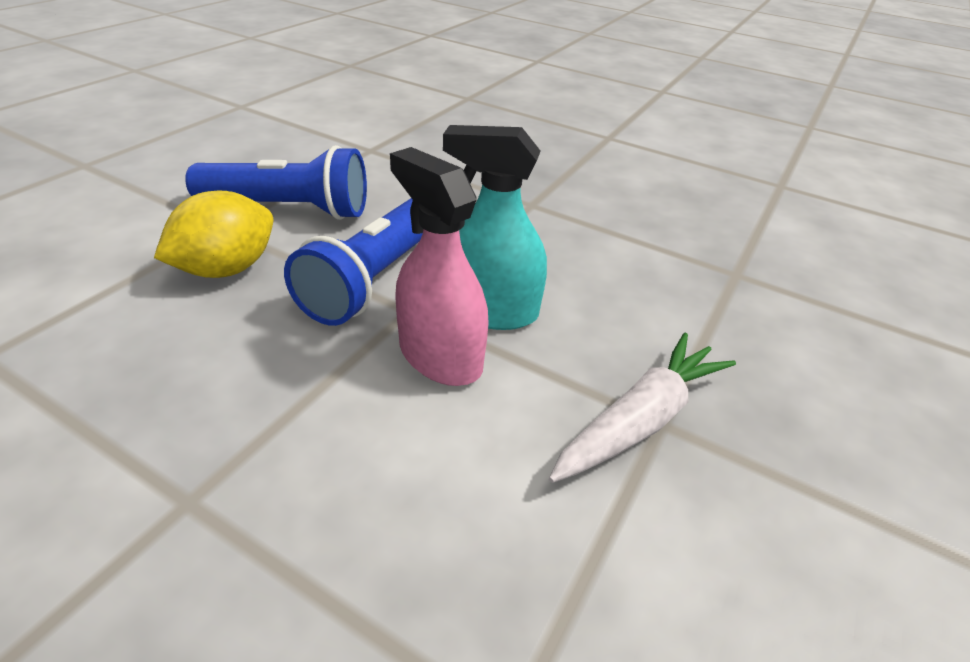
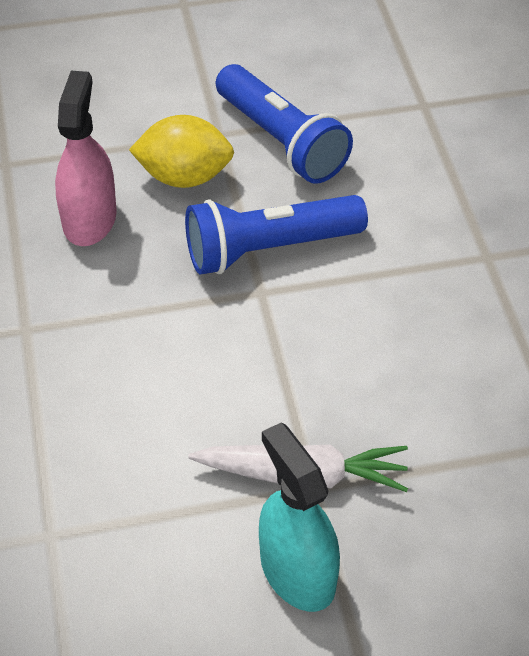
camera: 50 degrees right, 10 degrees up
pink spray bottle [390,147,489,386] -> pink spray bottle moved to [55,71,117,246]
turquoise spray bottle [443,125,547,330] -> turquoise spray bottle moved to [259,422,340,612]

